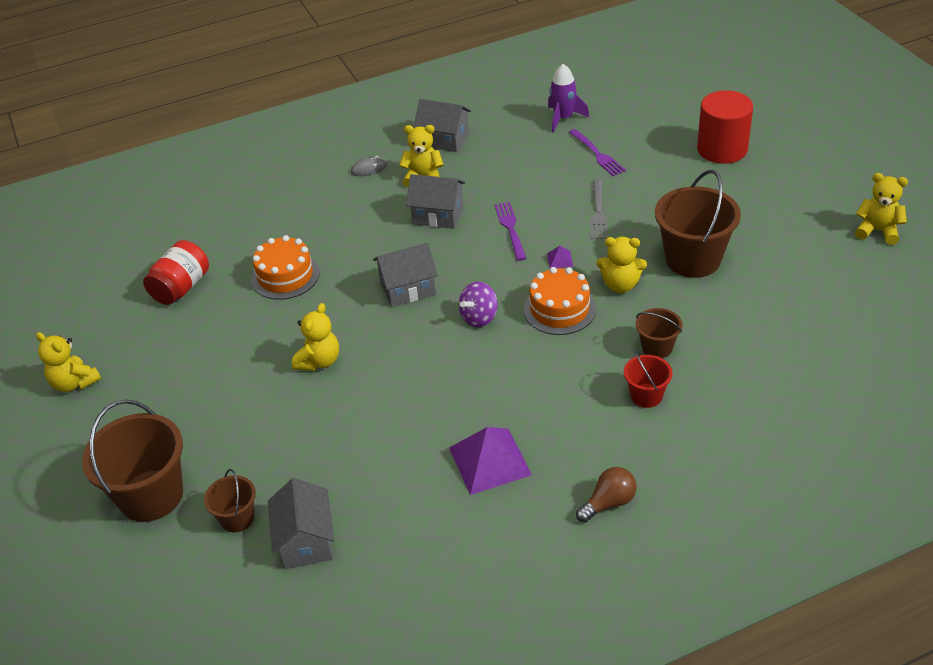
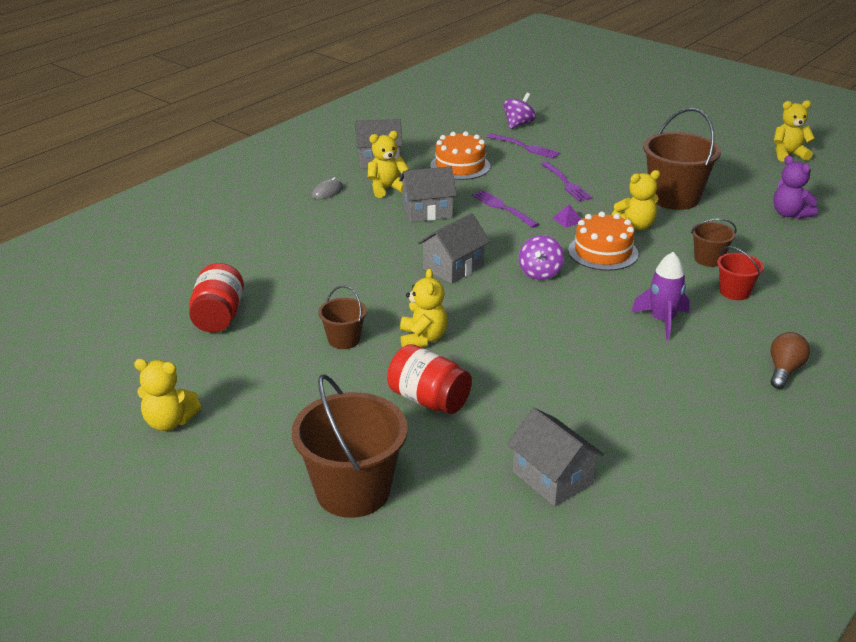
camera: 30 degrees left, 10 degrees down
brown bucket [204,469,256,533] -> brown bucket moved to [318,286,367,349]
orange cake [251,235,320,300] -> orange cake moved to [430,131,490,180]
purple pyramid [449,427,532,495] -> none
purple rocket [548,64,589,133] -> purple rocket moved to [631,252,690,340]
grey fork [590,180,608,239] -> purple fork [541,162,593,201]
red cylinder [697,90,753,164] -> none
none -> red jar [387,344,472,414]
none -> purple spinning top [504,93,536,129]
none -> purple teddy bear [773,156,818,219]

